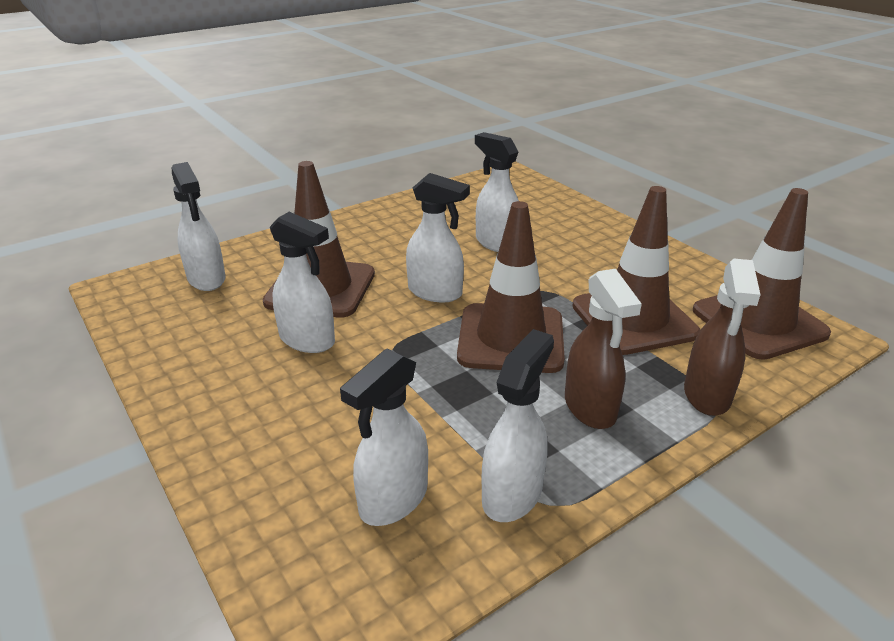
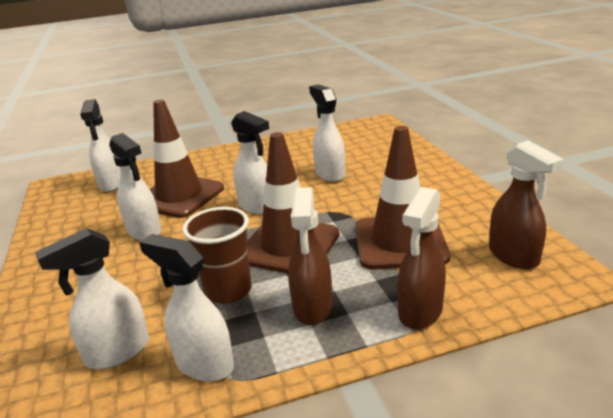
camera: 20 degrees right, 5 degrees down
white spray bottle [482,329,554,522] -> white spray bottle turned 105 degrees counterclockwise [139,234,234,382]
brown traffic cone [693,188,831,360] -> brown spray bottle [489,140,564,269]
none -> brown cup [182,207,251,304]

